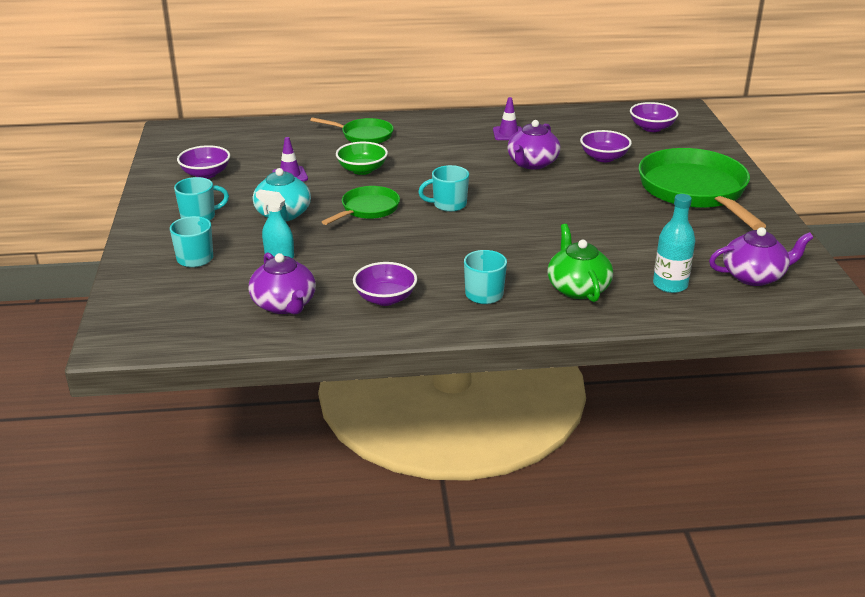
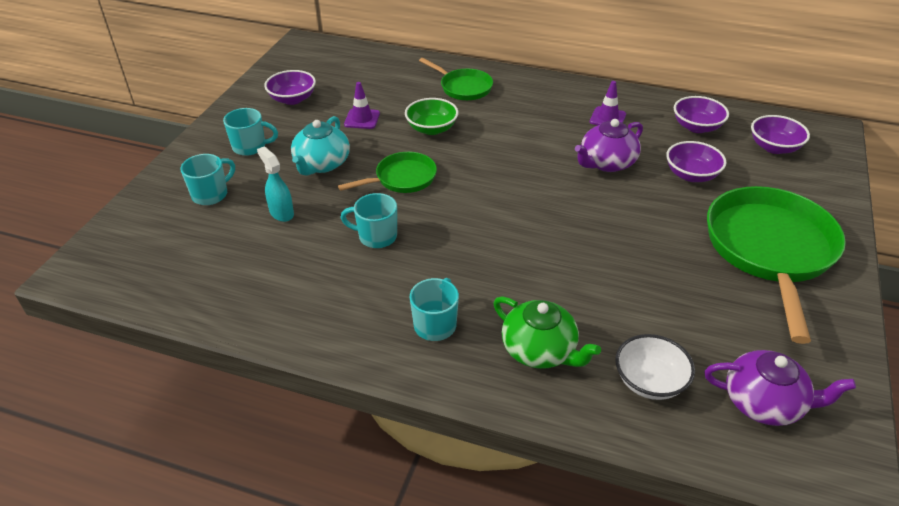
camera: 25 degrees right, 10 degrees up
purple teapot [249,253,316,314] -> none
purple bowl [353,262,417,306] -> purple bowl moved to [674,96,729,133]
turquoise mug [418,165,469,212] -> turquoise mug moved to [340,193,397,248]
green teapot [548,224,613,302] -> green teapot turned 120 degrees clockwise [494,296,601,369]
turquoise bottle [653,194,696,293] -> white bowl [615,334,695,400]

